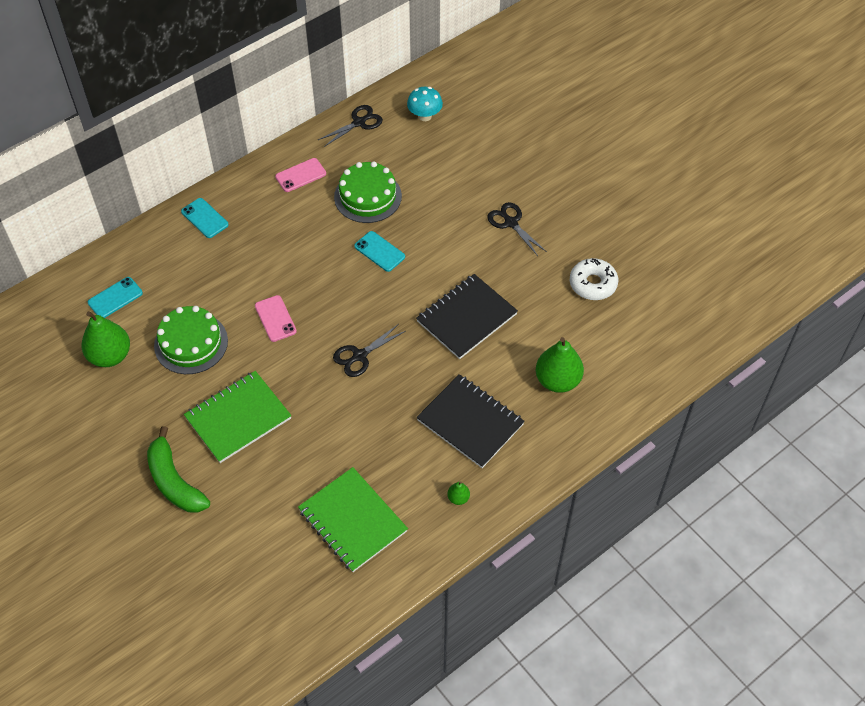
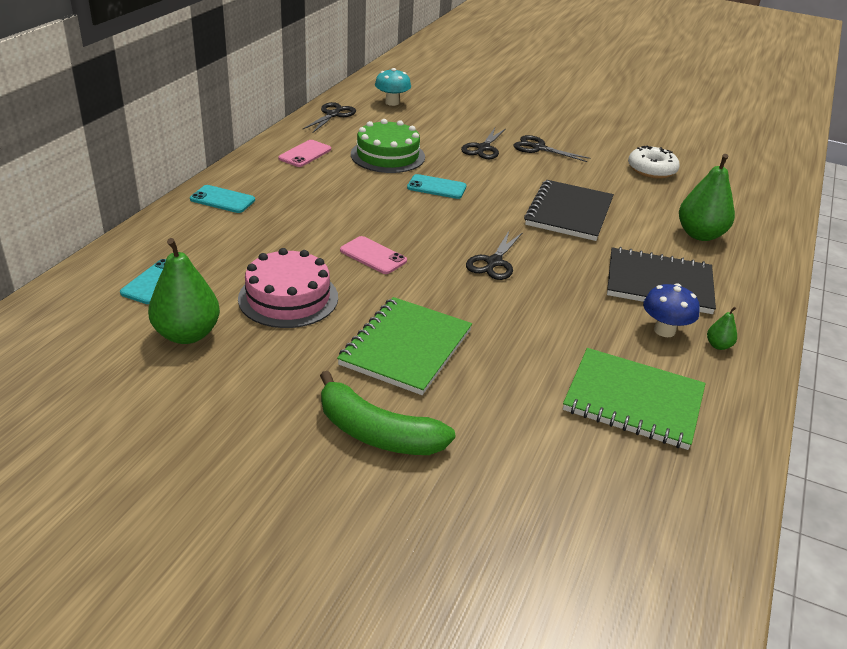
camera: 30 degrees left, 20 degrees down
green cake [154,306,228,374] -> pink cake [238,248,338,328]
none -> black scissors [461,128,506,159]
none -> blue mushroom [643,283,700,337]

